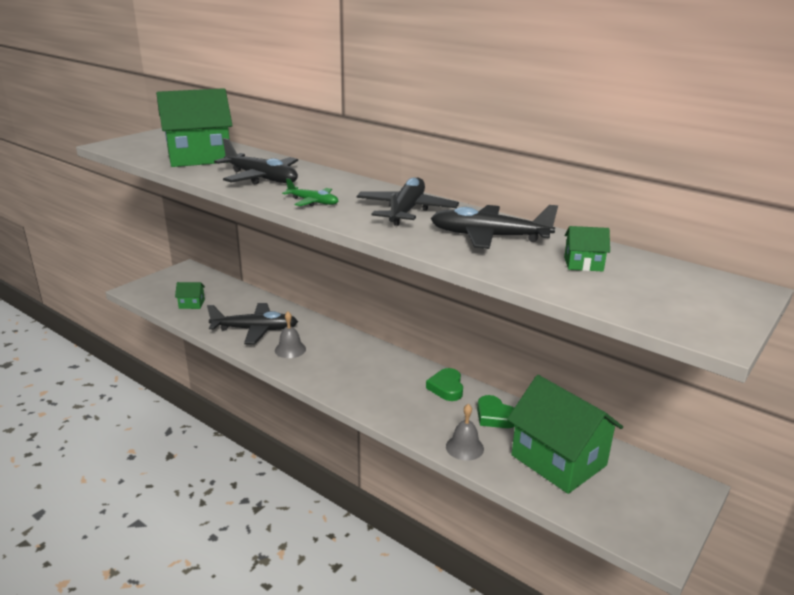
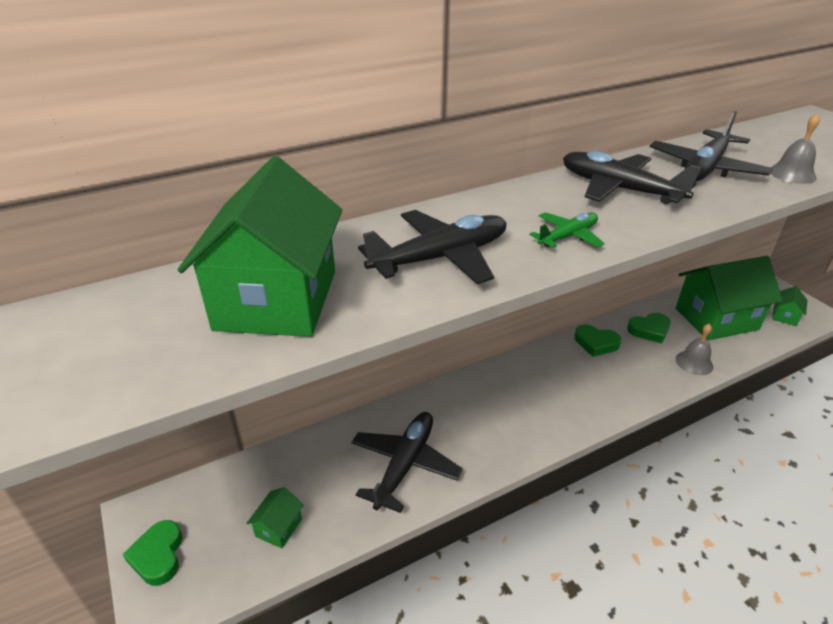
camera: 65 degrees left, 10 degrees up
grey bell [275,312,306,358] -> grey bell moved to [770,113,820,184]
green house [564,226,610,271] -> green house moved to [772,286,807,326]
none -> green heart [122,520,182,586]

